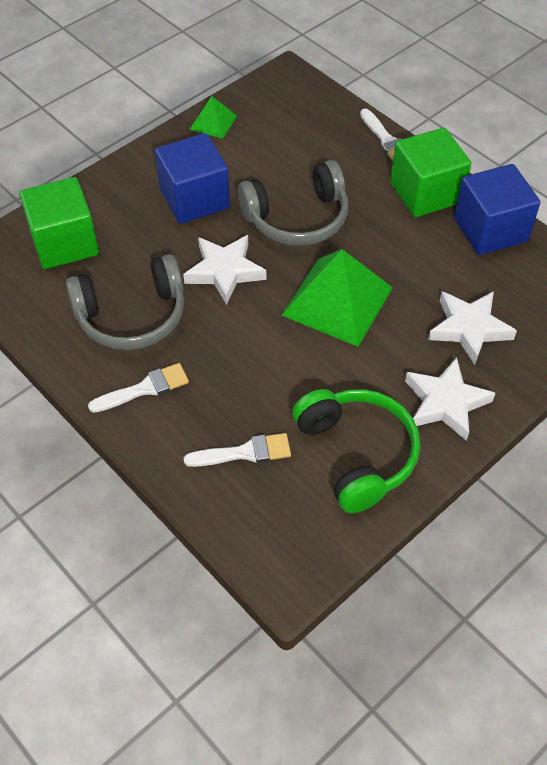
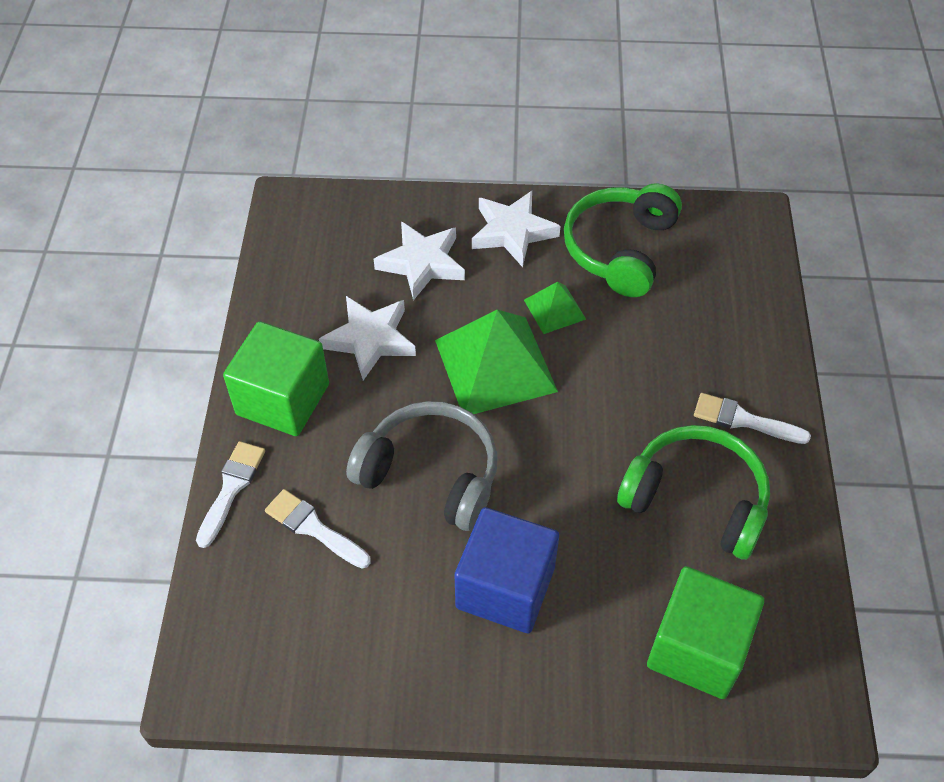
camera: 135 degrees left, 0 degrees up
grey headphones [66,254,184,350] -> green headphones [617,425,770,560]
white star [183,235,266,305] -> white star moved to [319,296,416,380]
white brush [184,433,291,467] -> white brush moved to [265,489,371,569]
green pyramid [189,96,237,139] -> green pyramid moved to [524,282,586,334]
blue cube [454,164,540,255] -> none

